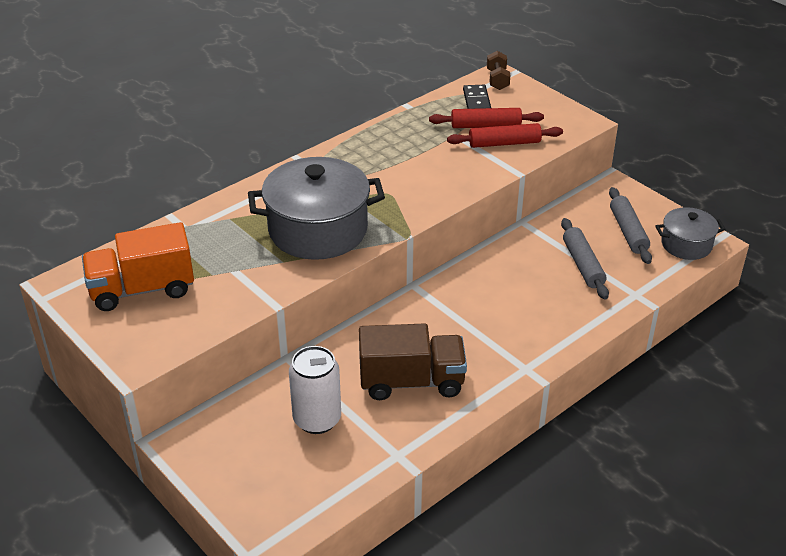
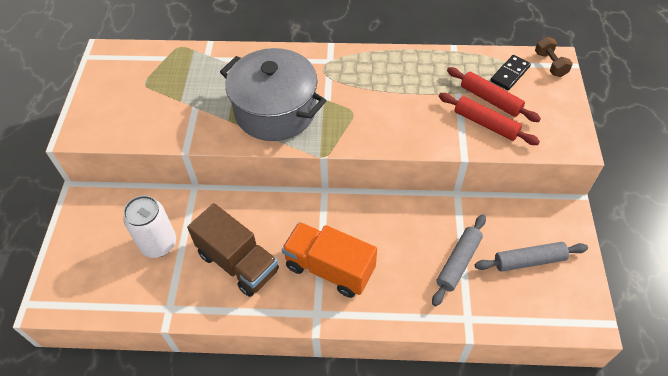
camera: 45 degrees right, 15 degrees up
orange truck [82,222,194,311] -> orange truck moved to [282,222,377,298]
brown dumbbell [487,51,510,90] -> brown dumbbell turned 60 degrees counterclockwise [535,37,573,77]
grey rolling pin [609,187,652,264] -> grey rolling pin turned 45 degrees clockwise [475,242,588,272]
grey pot [655,207,725,260] -> none

